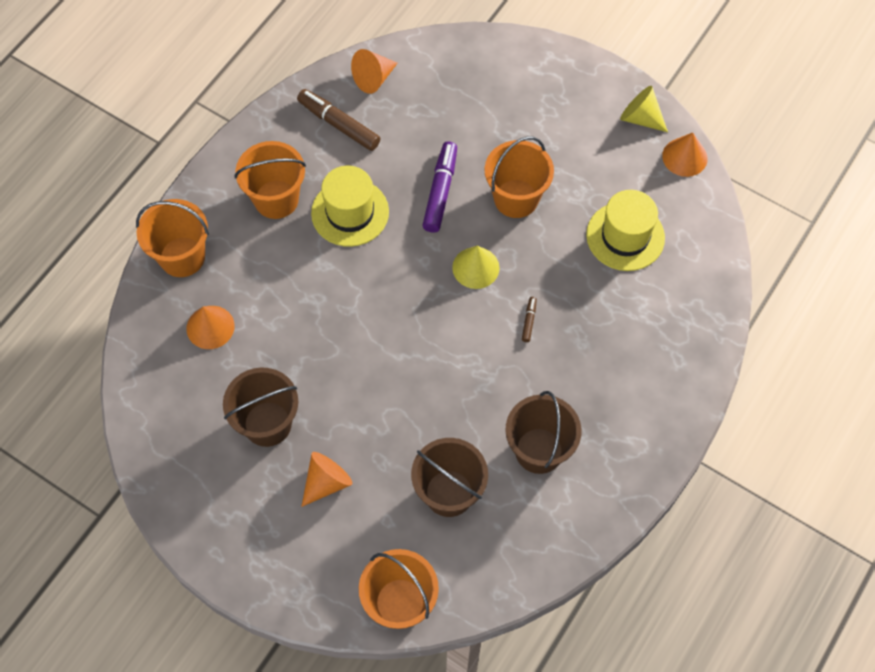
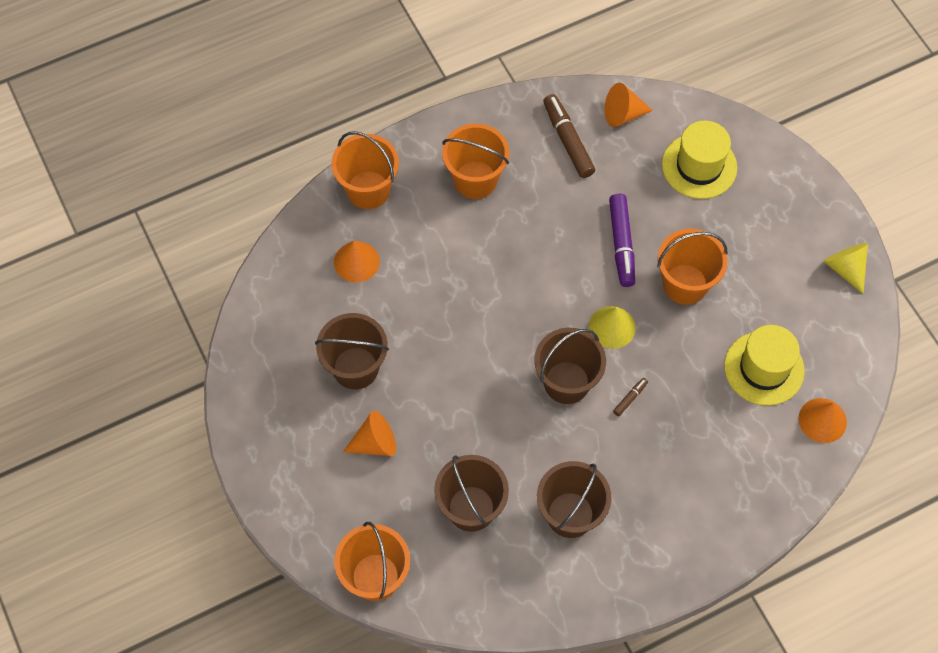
camera: 30 degrees right, 0 degrees up
yellow hat [311,166,389,247] -> yellow hat moved to [662,121,737,199]
purple marker [422,141,457,233] -> purple marker turned 135 degrees clockwise [609,193,635,287]
orange cone [662,132,708,177] -> orange cone moved to [798,398,847,443]
none -> brown bucket [535,328,606,404]

